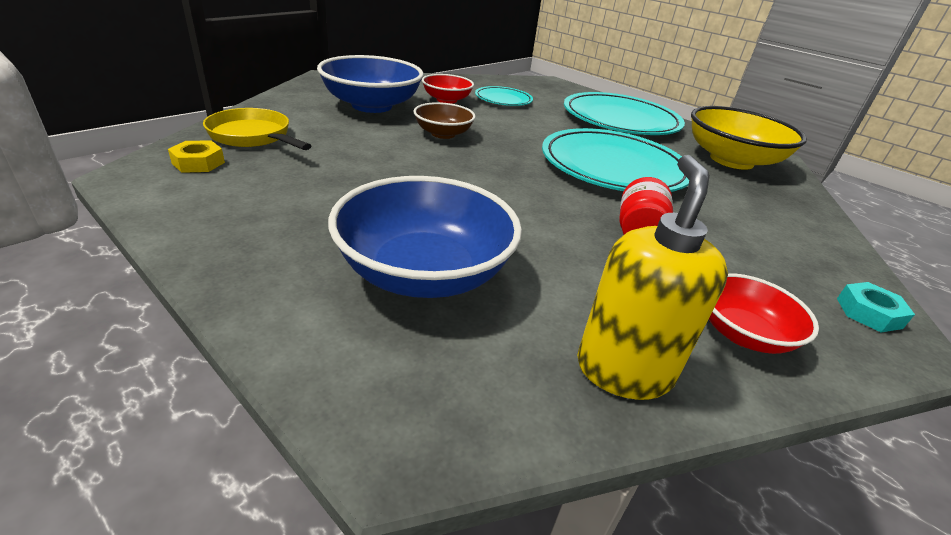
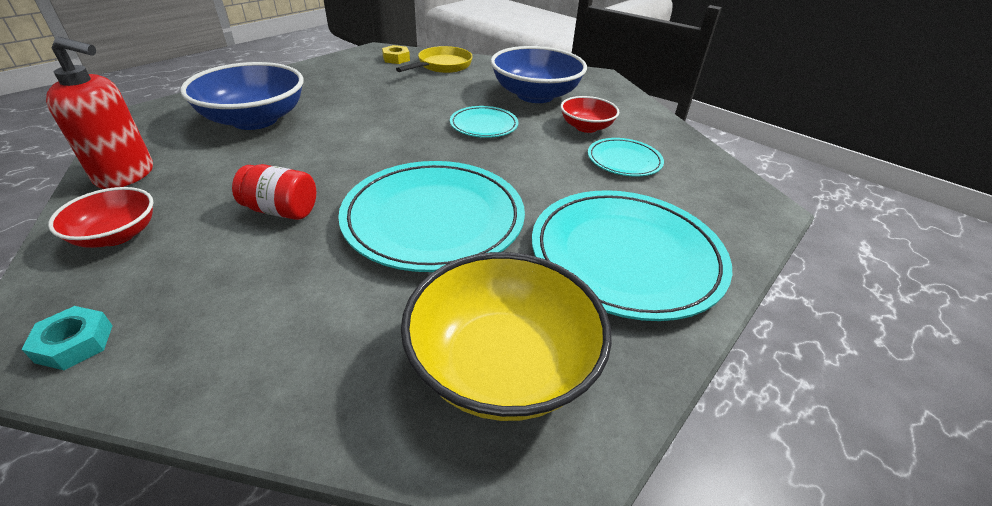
camera: 90 degrees right, 5 degrees up
brown bowl [414,102,476,139] -> turquoise plate [450,106,519,138]
yellow soap dispenser [577,155,728,400] -> red soap dispenser [46,37,153,189]

